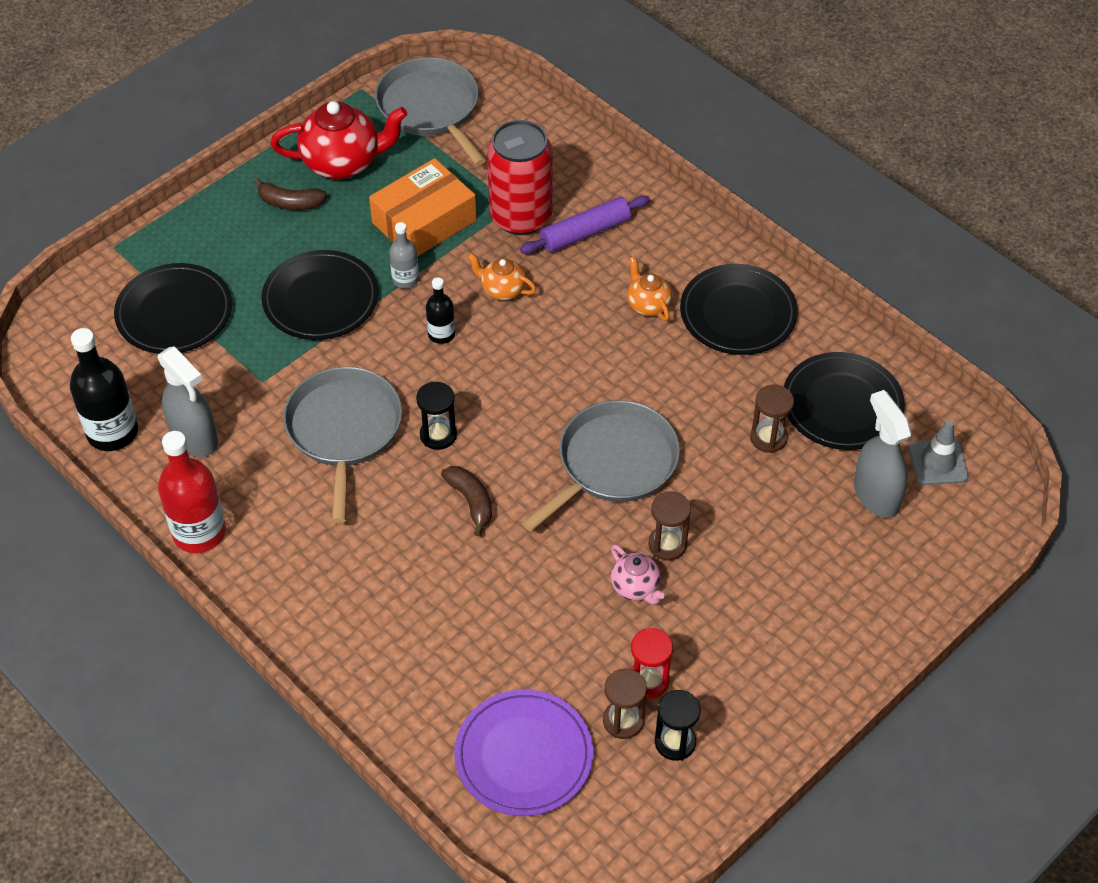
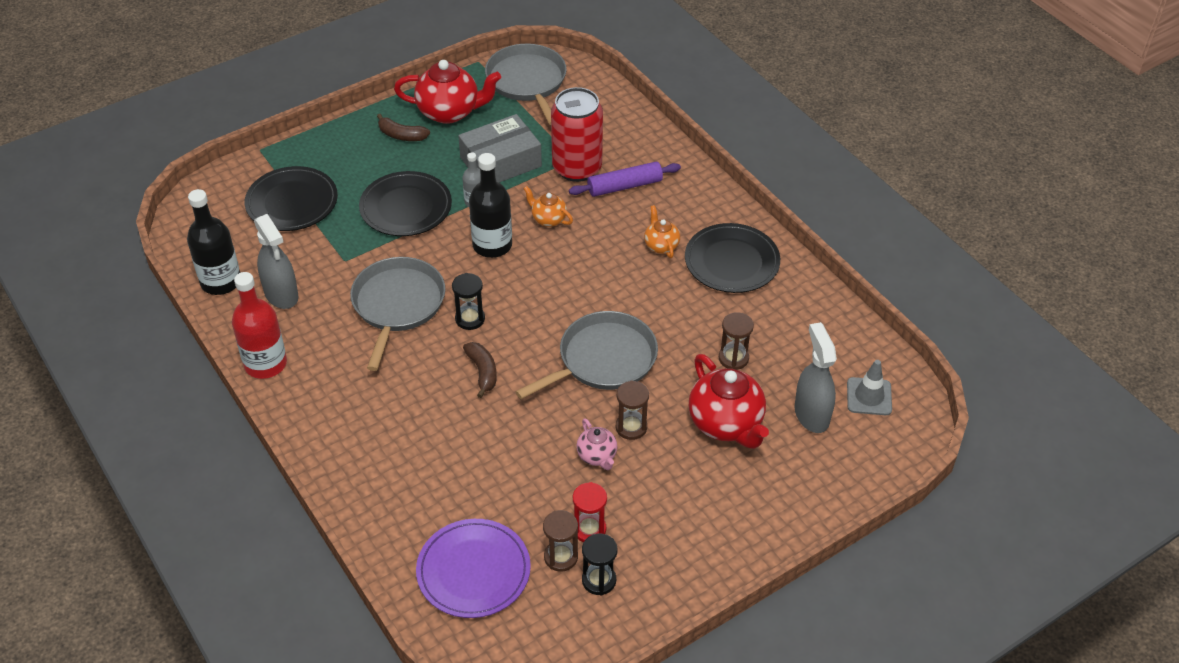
camera: 10 degrees right, 5 degrees down
orange box [369,158,477,257] -> grey box [458,114,542,183]
black bottle [426,277,455,344] -> black bottle [469,153,512,258], size x1.81
black plate [784,352,905,450] -> none
none -> red teapot [689,354,769,449]

